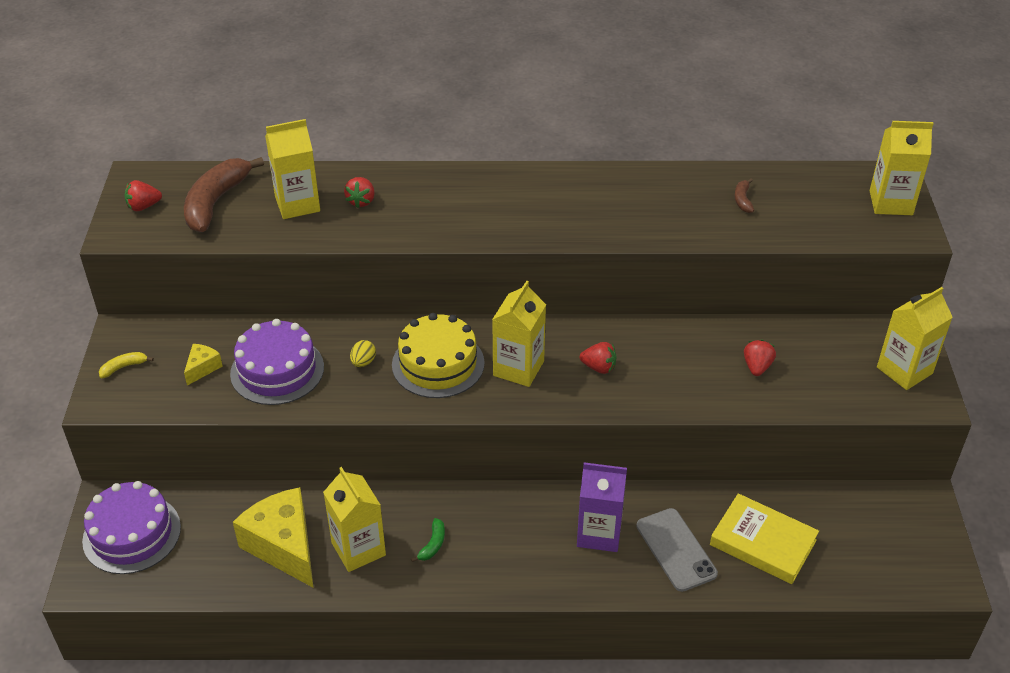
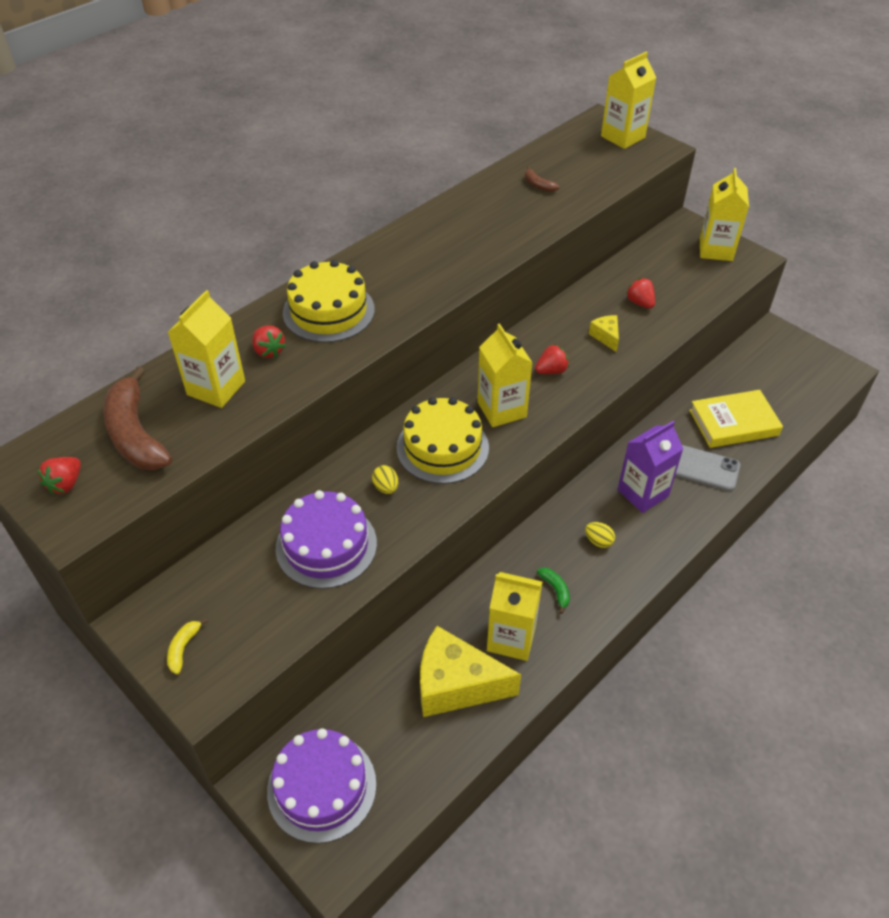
camera: 45 degrees left, 5 degrees up
yellow cheese [184,344,223,386] -> yellow cheese moved to [589,315,619,352]
none -> yellow cake [283,260,375,343]
none -> yellow egg [585,522,615,548]

